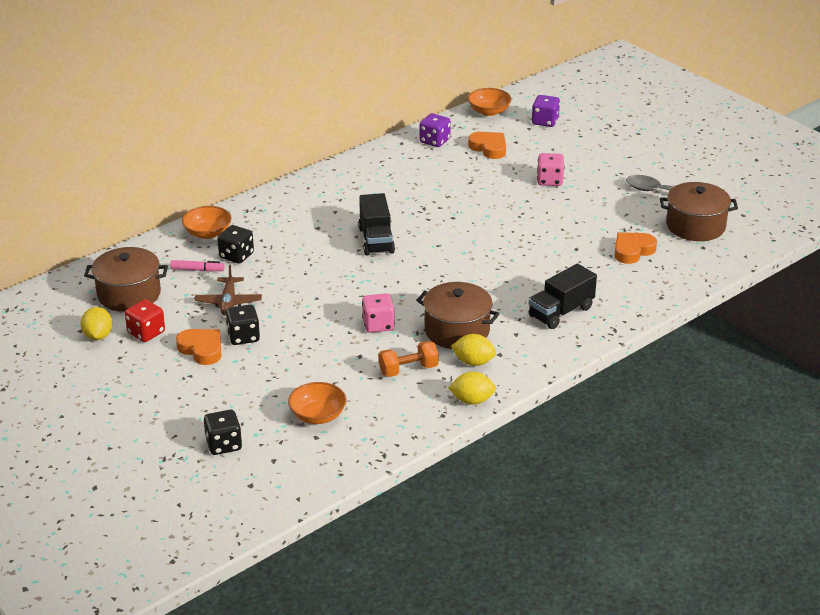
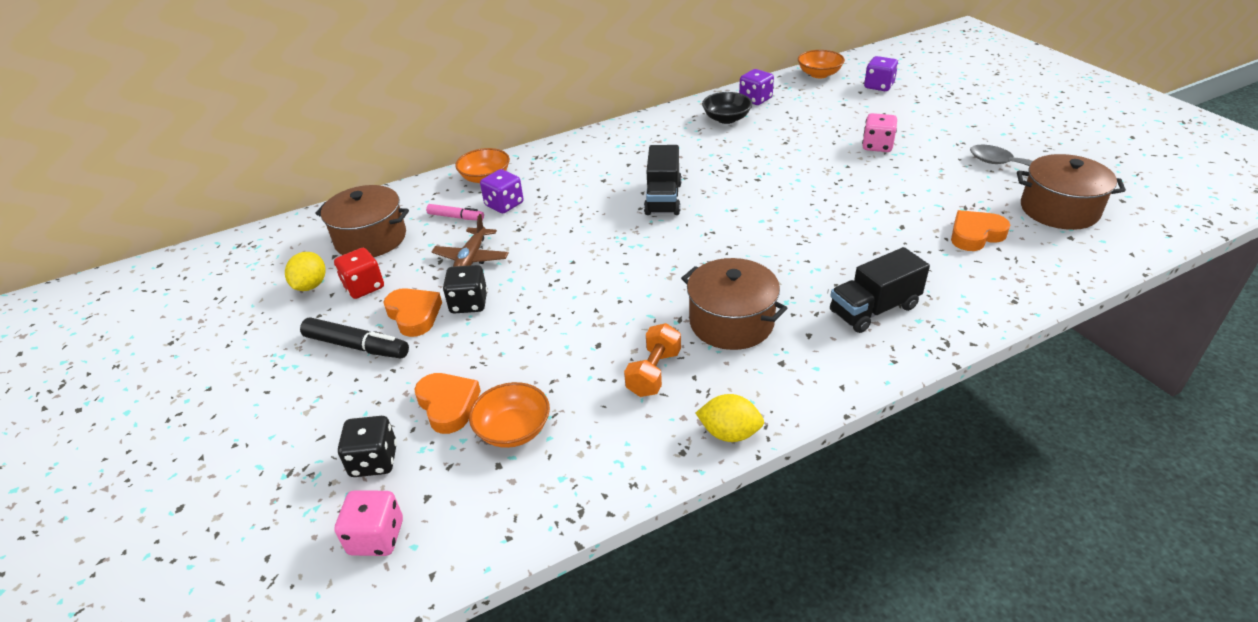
camera: 15 degrees right, 5 degrees up
black dice [217,225,254,264] -> purple dice [480,169,523,213]
pink dice [362,293,395,333] -> pink dice moved to [334,490,403,556]
orange dumbbell [379,341,439,377] -> orange dumbbell turned 60 degrees counterclockwise [624,323,681,397]
yellow lemon [451,334,496,366] -> none
orange heart [468,132,506,159] -> orange heart moved to [414,373,481,434]
none -> black marker [300,317,409,359]
none -> black bowl [702,92,752,124]

